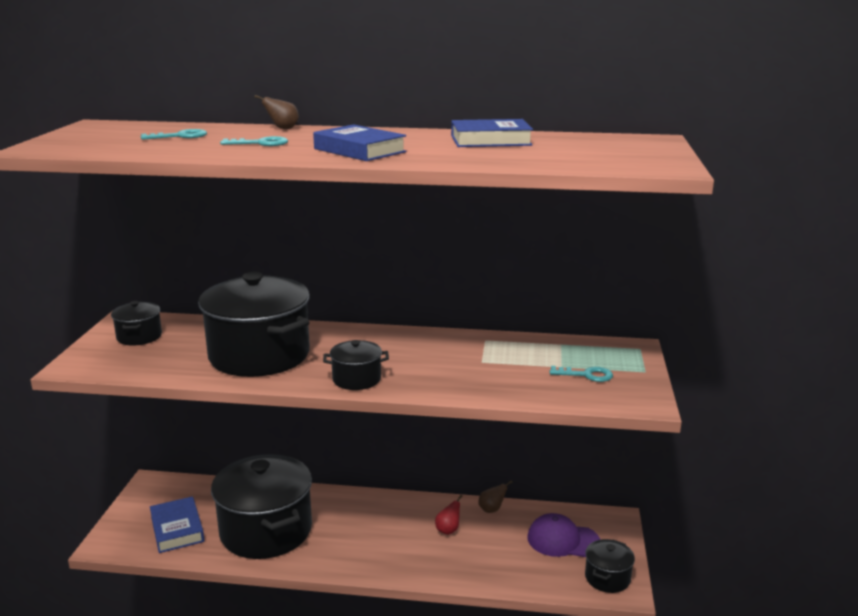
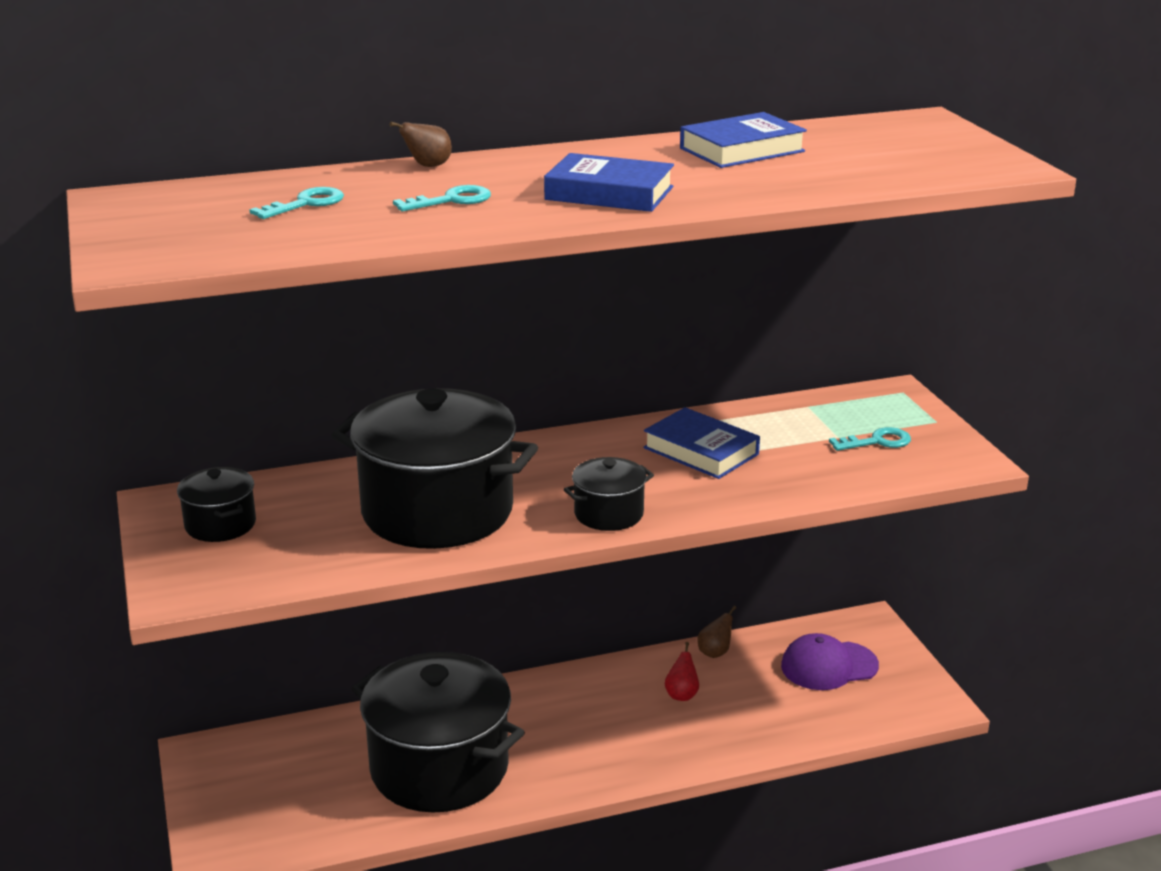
camera: 25 degrees left, 5 degrees up
blue book [150,496,204,553] -> blue book moved to [643,407,760,479]
black pot [585,539,635,593] -> none

